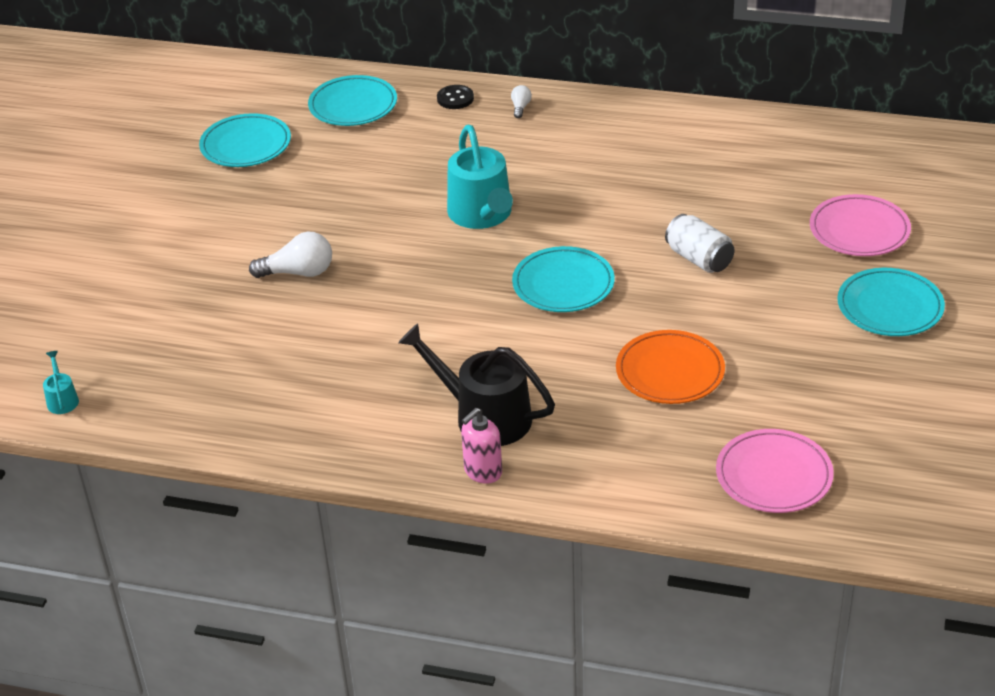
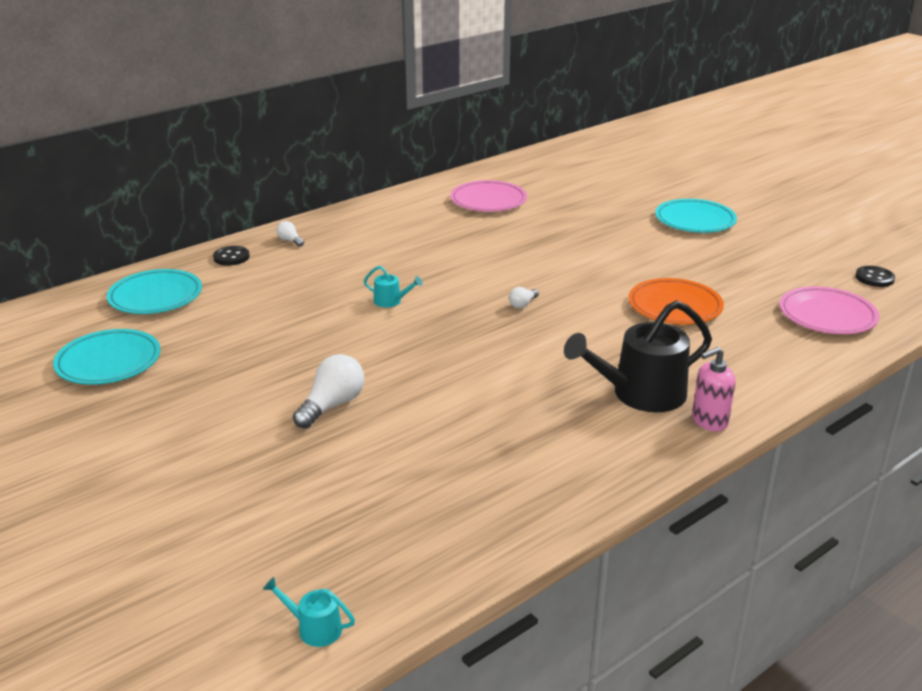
camera: 55 degrees left, 10 degrees down
turquoise watering can [447,125,513,229] -> turquoise watering can [364,266,423,308], size x0.44
pink soap dispenser [461,408,502,484] -> pink soap dispenser turned 75 degrees clockwise [692,347,735,431]
turquoise plate [512,246,615,312] -> white light bulb [509,287,539,308]
white can [665,214,735,273] -> none
pink plate [810,194,911,256] -> pink plate moved to [450,180,527,212]
none -> black button [855,266,895,287]

